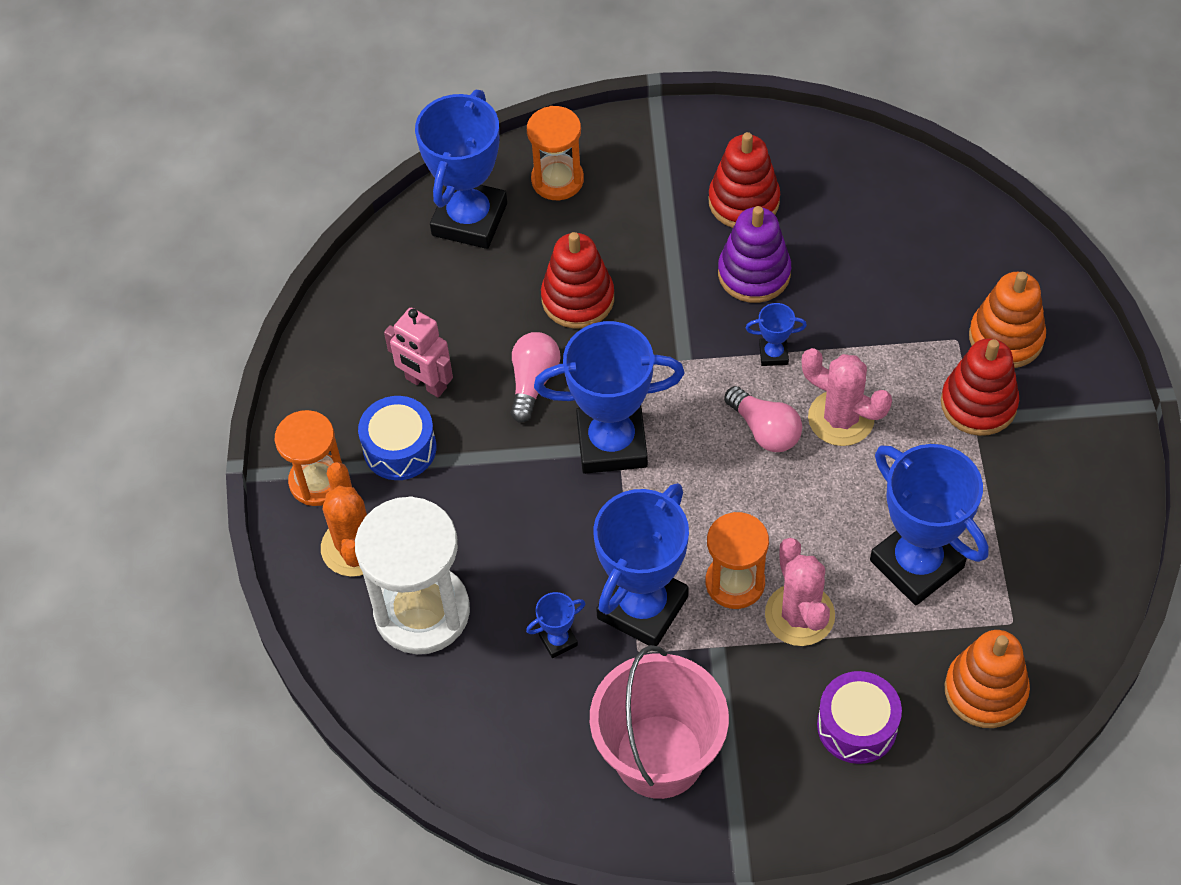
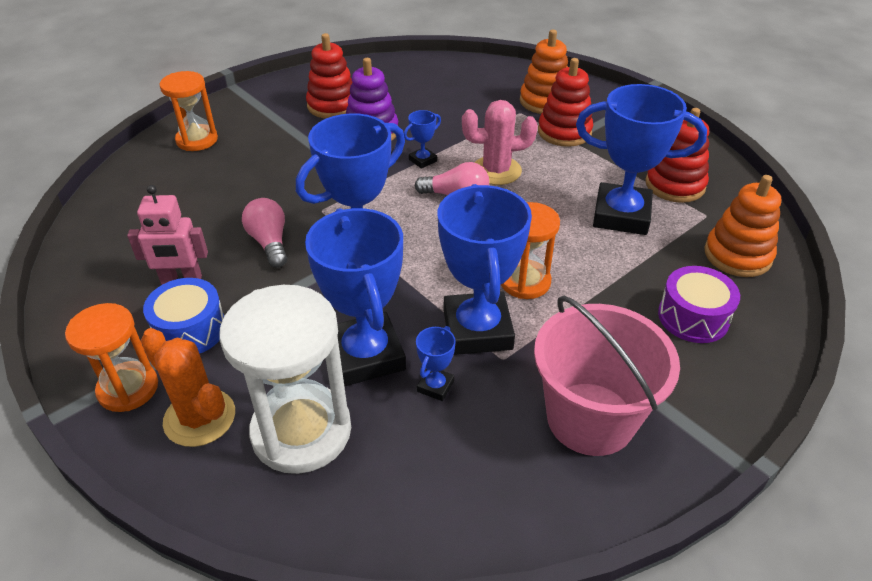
camera: 40 degrees left, 15 degrees down
blue trophy [415,90,507,249] -> blue trophy moved to [305,208,406,386]
red stacking toy [541,232,614,329] -> red stacking toy moved to [645,108,709,203]
pink cactus [765,538,835,646] -> none

